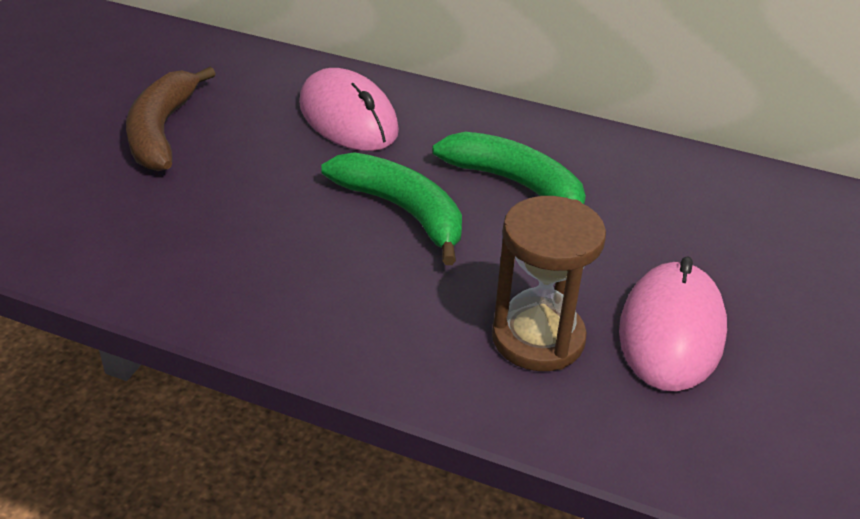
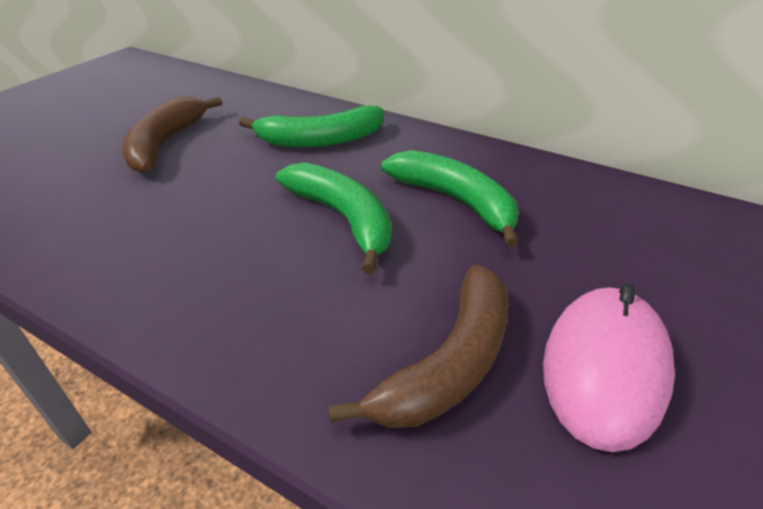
camera: 10 degrees right, 0 degrees up
pink mouse [299,68,399,151] -> green banana [239,106,384,147]
brown hourglass [492,196,606,371] -> brown banana [328,265,509,428]

